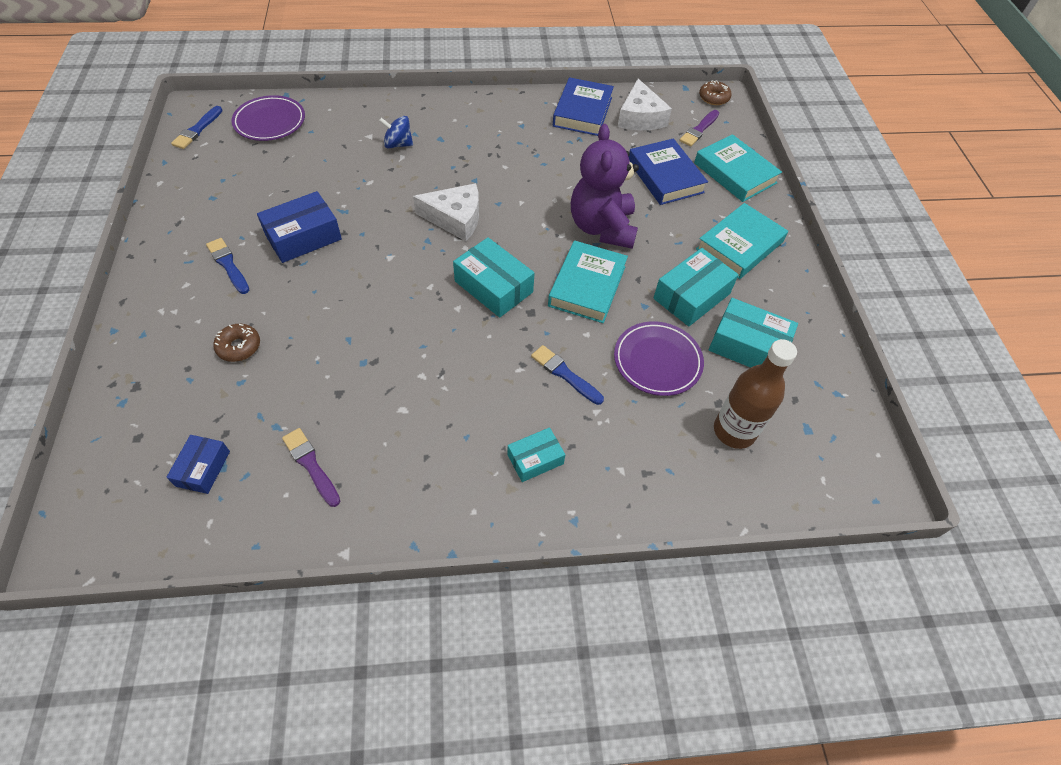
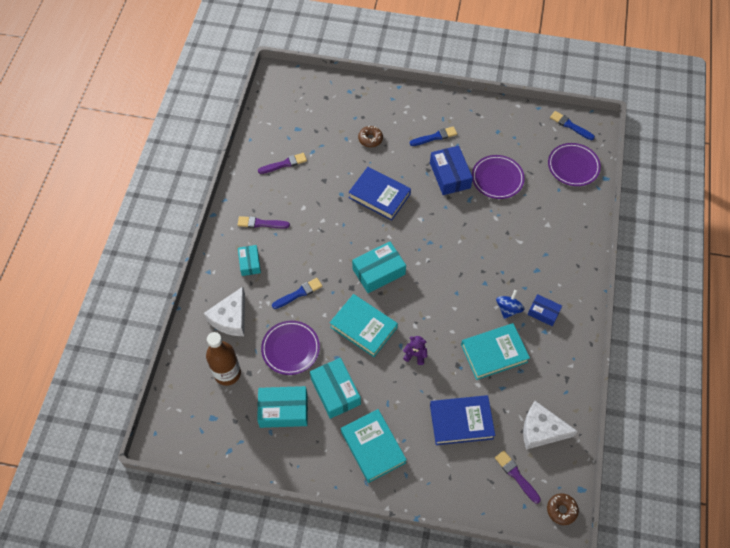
camera: 110 degrees right, 5 degrees up
blue box [166,435,230,494] -> blue box moved to [527,294,562,326]
blue spinning top [379,116,413,148] -> blue spinning top moved to [496,290,524,319]
white cheese [413,183,479,241] -> white cheese moved to [204,287,245,336]
blue book [553,77,614,136] -> blue book moved to [348,167,411,221]
purple teddy bear [571,124,639,249] -> purple teddy bear [403,336,428,365], size x0.42
turquoise book [694,134,782,202] -> turquoise book moved to [461,323,530,380]
turquoise box [709,298,798,368] -> turquoise box turned 45 degrees clockwise [257,386,308,428]
none -> purple brush [238,216,290,228]
none -> purple plate [472,155,525,199]

